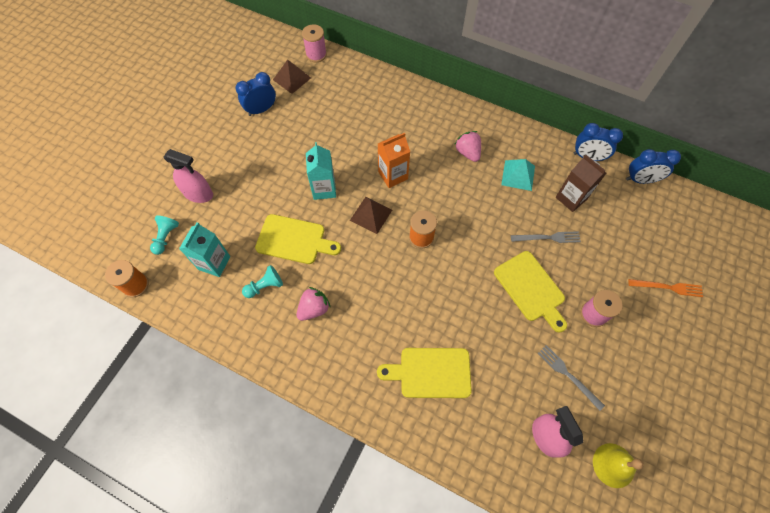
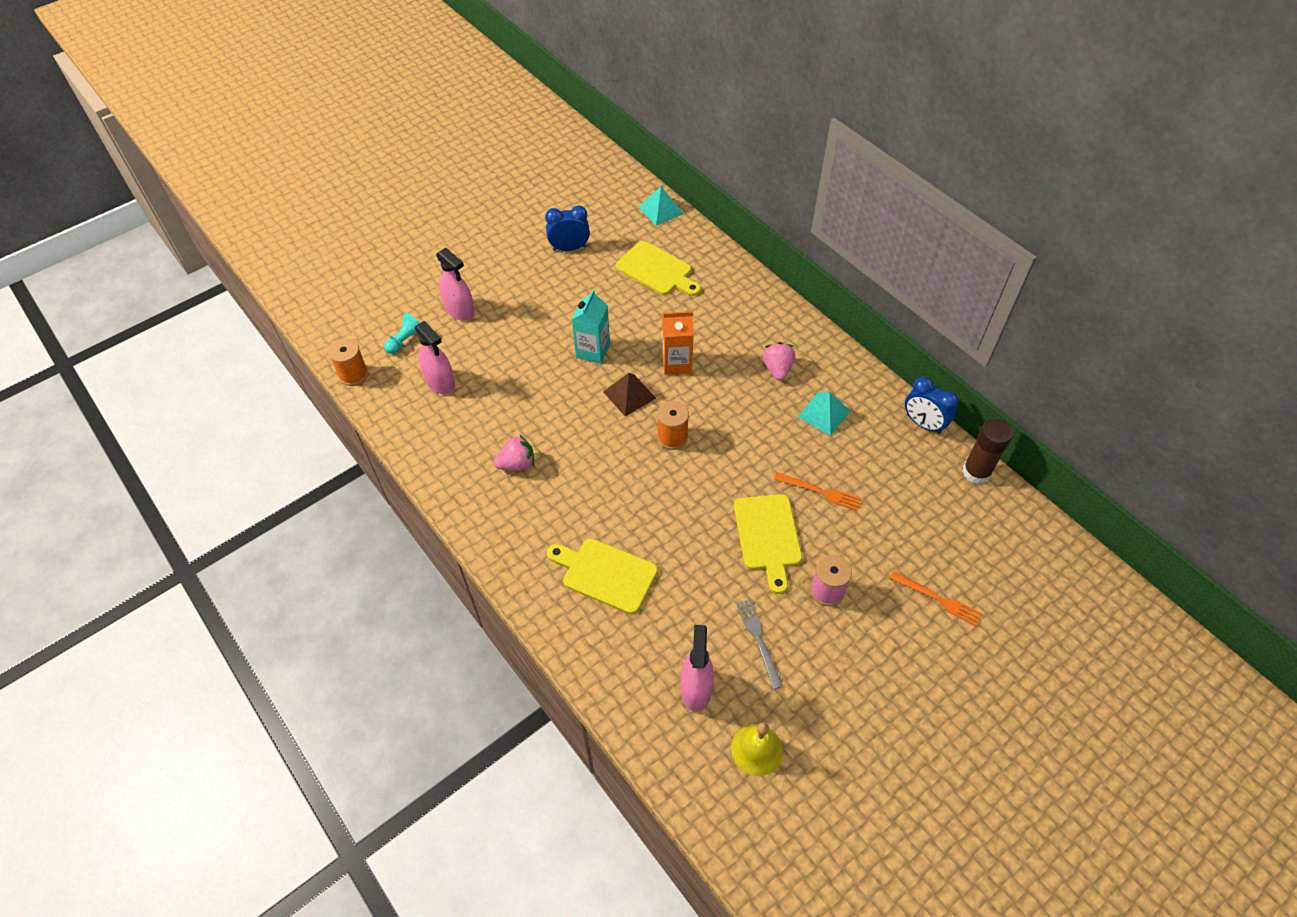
camera: 25 degrees right, 10 degrees down
turquoise carton [179,222,230,277] -> pink spray bottle [415,321,455,394]
turquoise pawn [242,265,283,298] -> none
yellow cutting board [255,214,341,264] -> yellow cutting board moved to [616,241,701,296]
brown pyramid [273,60,311,94] -> none
pink spool [302,24,327,62] -> turquoise pyramid [639,186,684,226]
grey fork [511,231,581,243] -> orange fork [774,473,862,511]
brown carton [556,154,606,212] -> none
blue clock [626,149,681,184] -> brown glue stick [962,419,1013,484]

